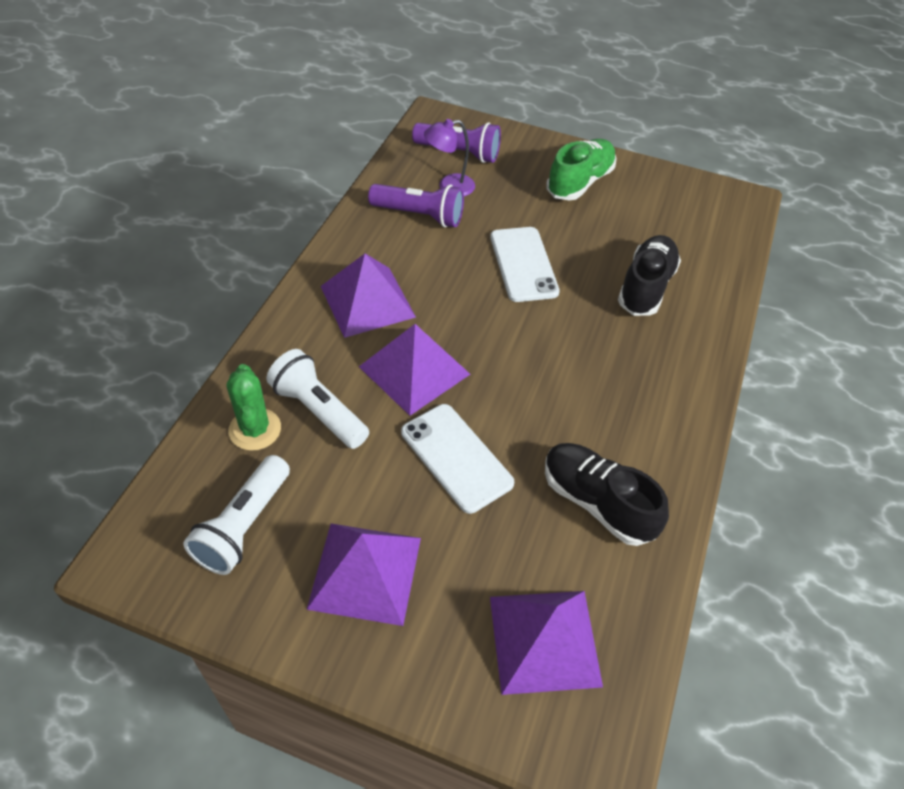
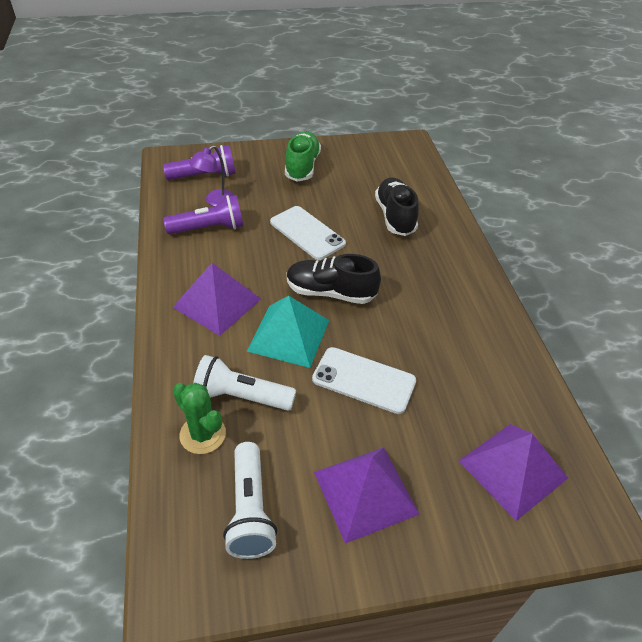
camera: 30 degrees left, 5 degrees down
purple pyramid [359,324,470,416] -> turquoise pyramid [247,296,329,368]
black shoe [545,443,669,546] -> black shoe moved to [287,254,381,304]

